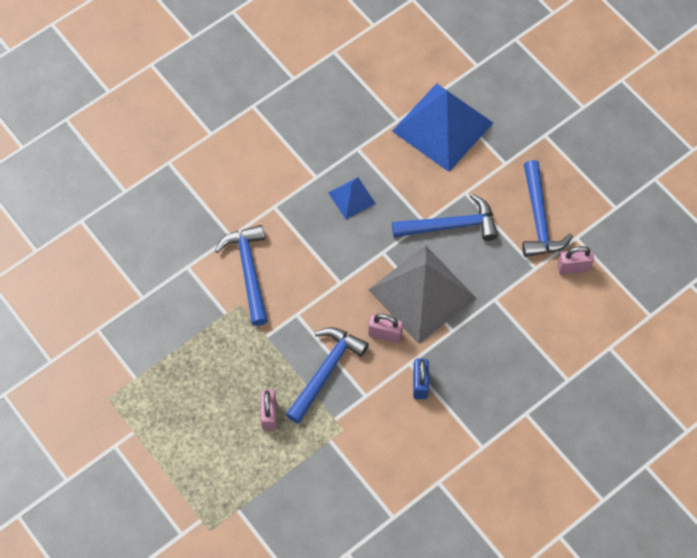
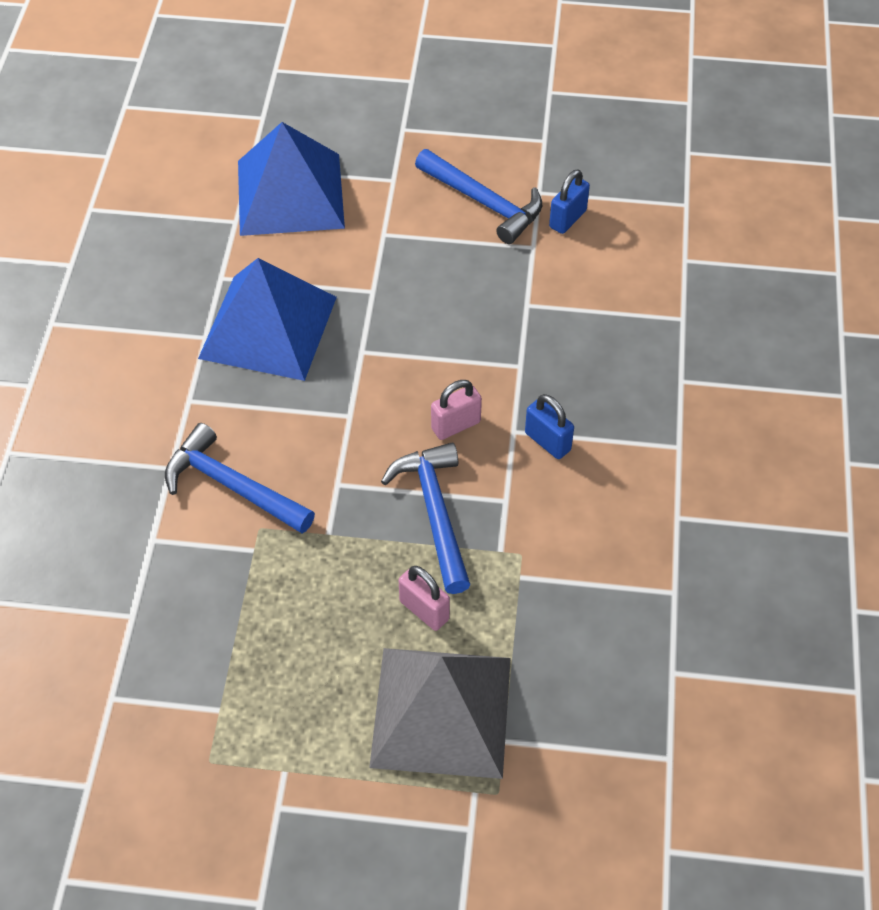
camera: 45 degrees left, 10 degrees down
blue pyramid [328,177,376,219] -> blue pyramid [198,258,337,381], size x2.12
grey pyramid [368,245,476,344] -> grey pyramid moved to [369,648,511,779]
blue hammer [392,194,498,241] -> none
pink padlock [557,246,594,275] -> blue padlock [549,169,590,234]

